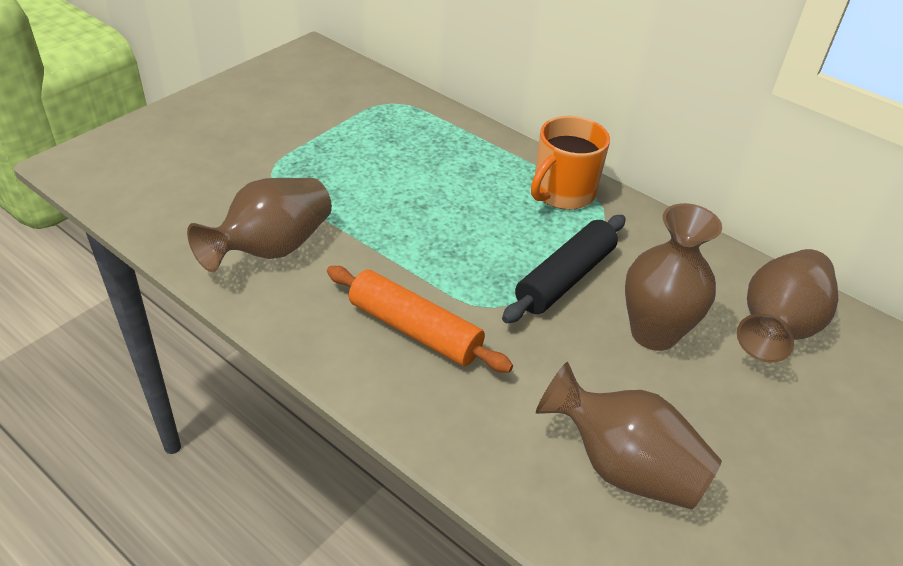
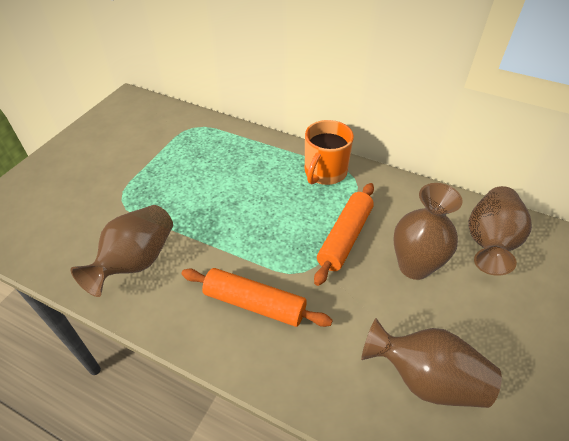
camera: 10 degrees left, 5 degrees up
black rolling pin [502,215,626,323] -> orange rolling pin [314,183,374,286]

